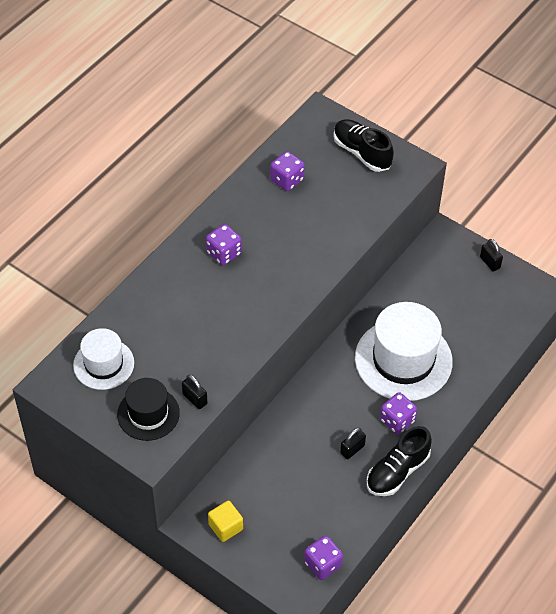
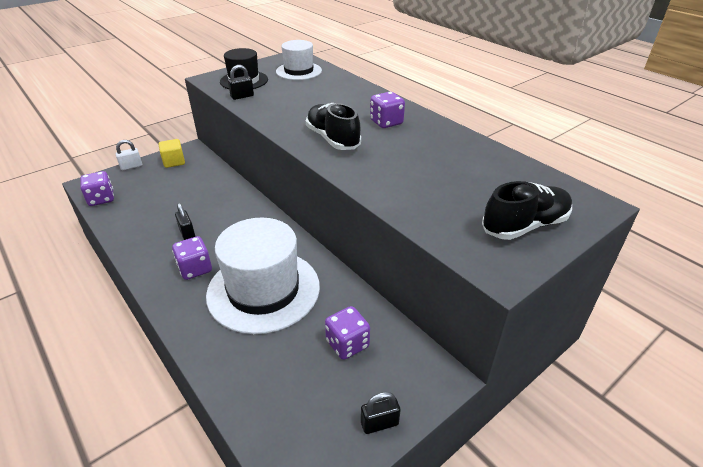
camera: 105 degrees right, 15 degrees down
purple dice [270,151,305,191] -> purple dice moved to [325,306,370,360]
black shoe [367,426,432,496] -> black shoe moved to [306,103,361,150]
none -> white padlock [116,140,142,170]

